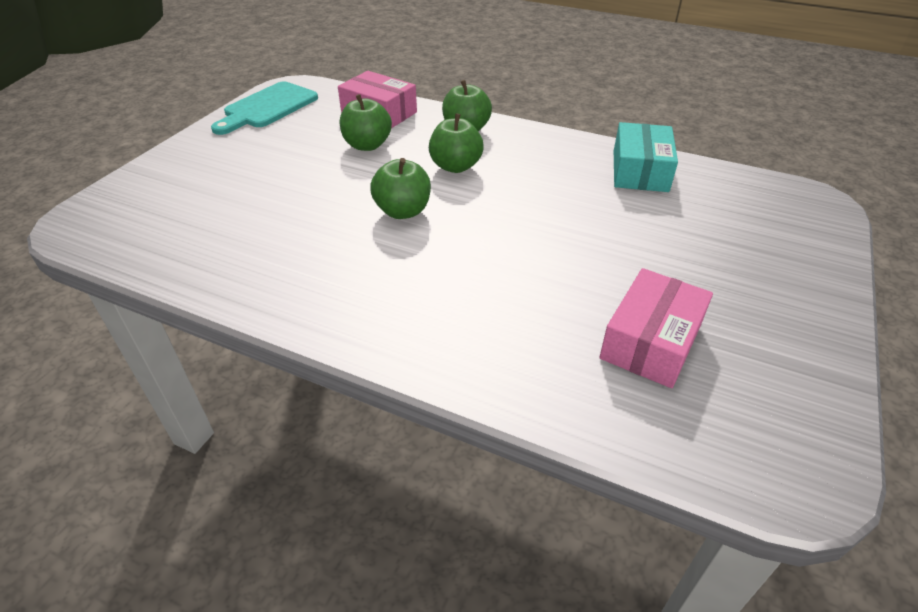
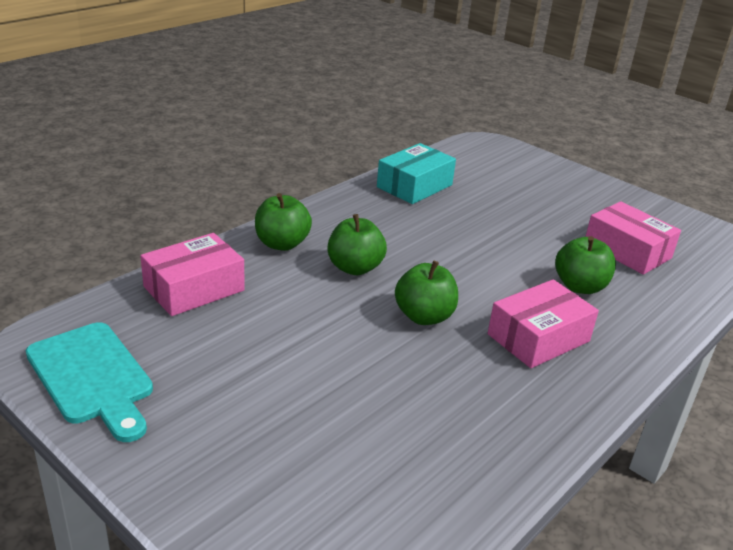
camera: 75 degrees left, 10 degrees down
green apple [340,94,392,151] -> green apple moved to [555,236,616,294]
turquoise box [614,122,678,192] -> turquoise box turned 75 degrees counterclockwise [377,143,456,204]
none -> pink box [488,280,599,368]

